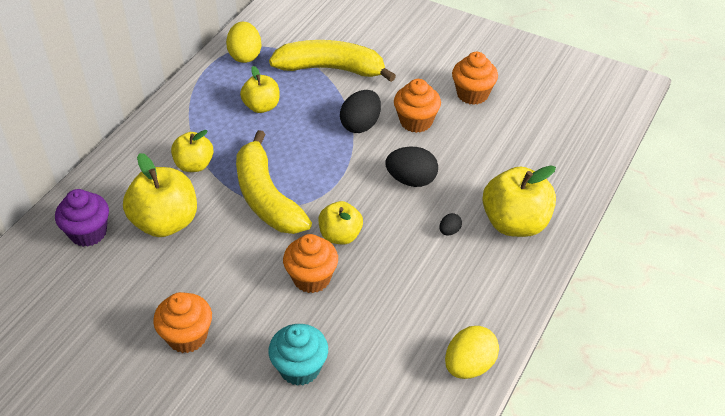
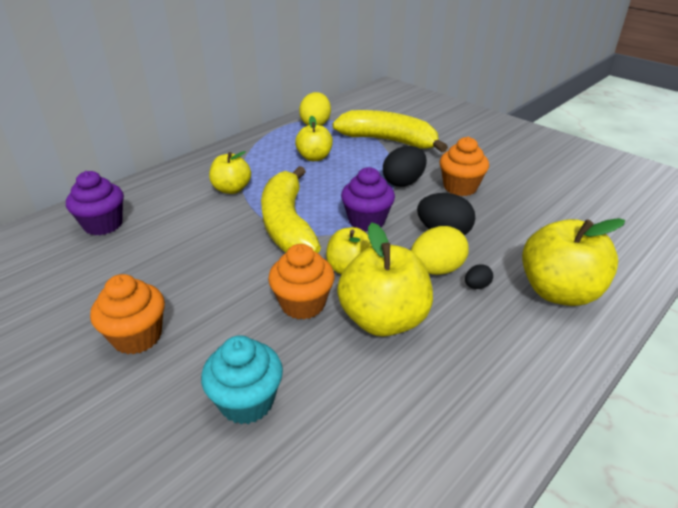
camera: 15 degrees right, 10 degrees down
yellow apple [123,153,197,237] -> yellow apple moved to [337,223,433,337]
yellow egg [445,326,499,379] -> yellow egg moved to [411,226,469,275]
orange cupcake [452,52,498,105] -> none
none -> purple cupcake [341,167,395,231]

